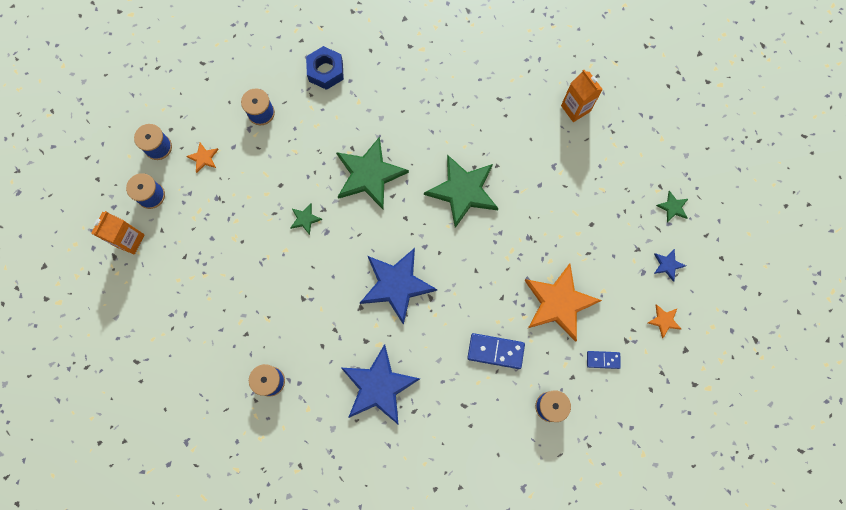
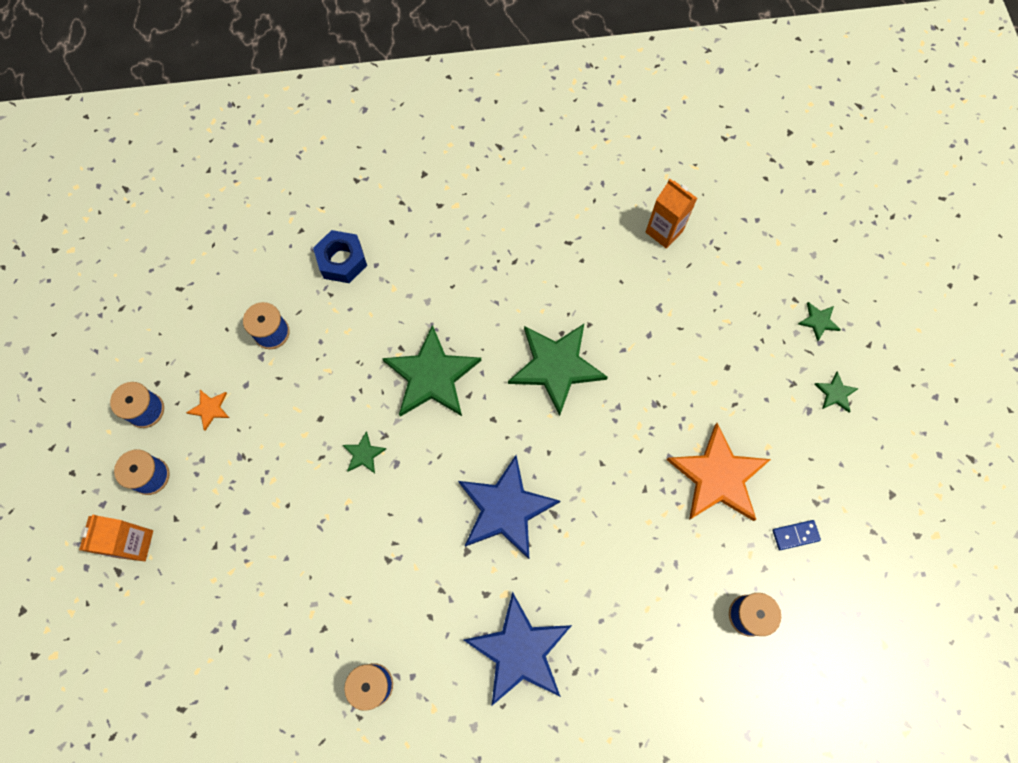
camera: 15 degrees left, 5 degrees down
blue domino [467,333,525,369] -> none
orange star [648,304,681,338] -> none
blue star [654,249,686,282] -> green star [815,371,859,412]

